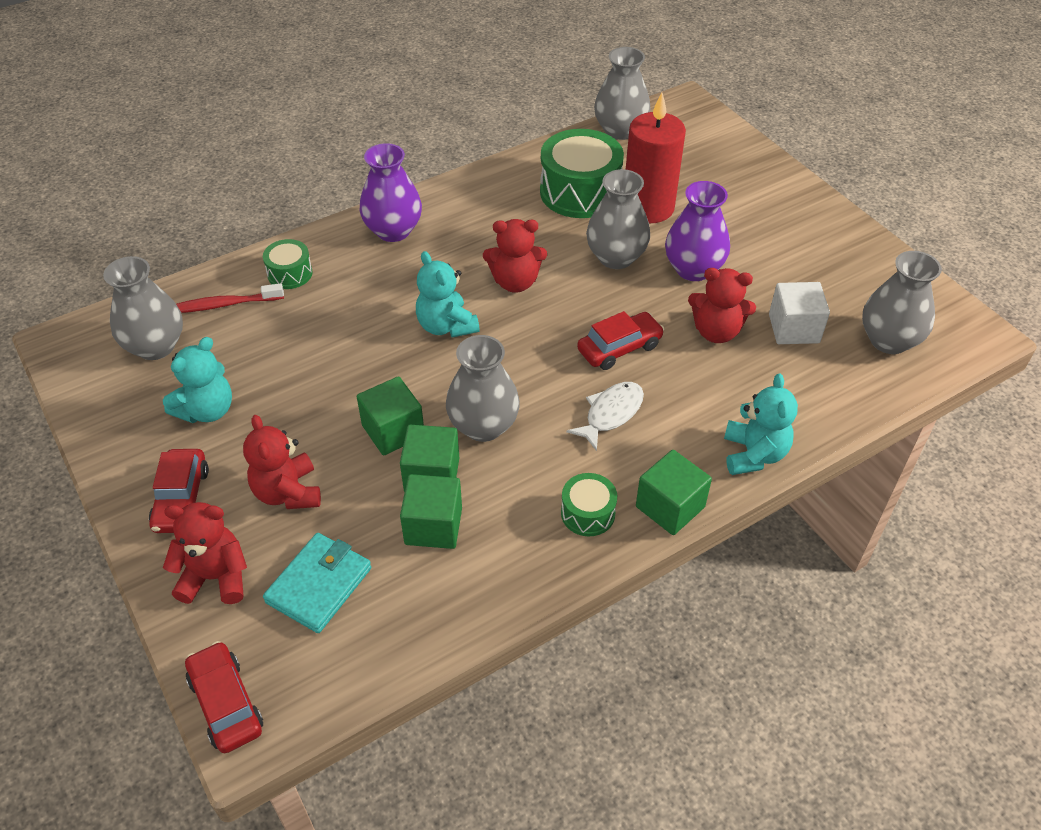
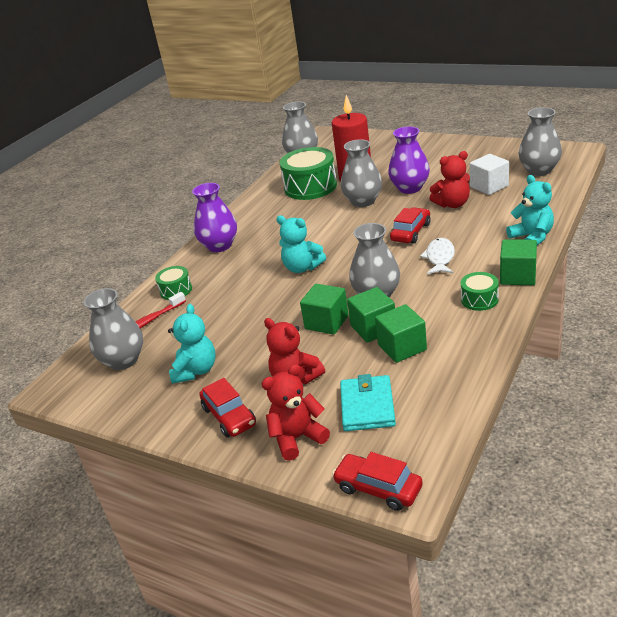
camera: 25 degrees left, 15 degrees down
red teddy bear [483,219,547,293] -> none

